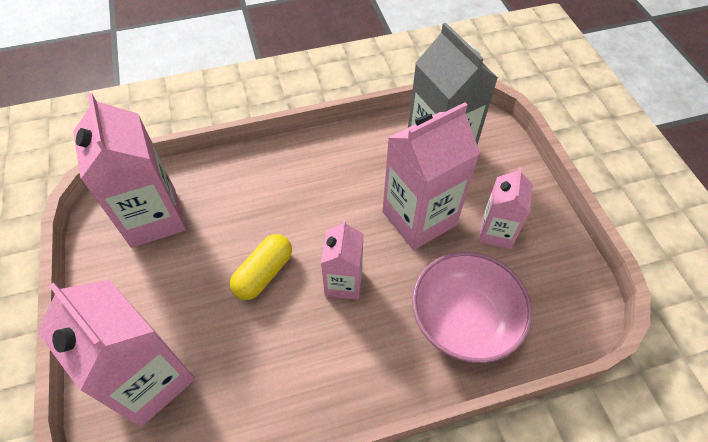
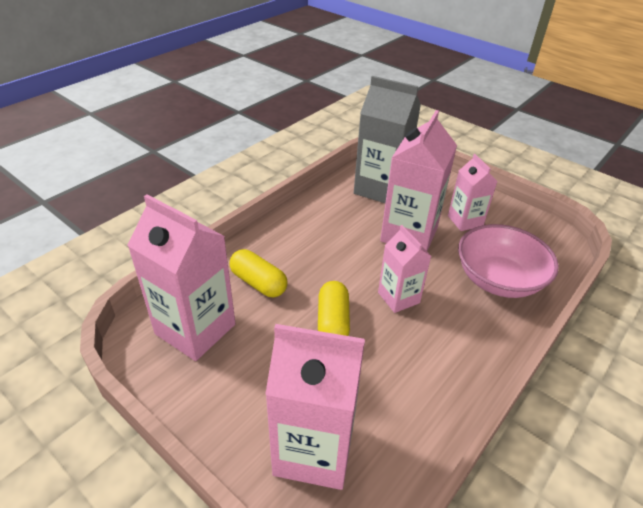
camera: 35 degrees left, 15 degrees down
none -> yellow capsule [230,249,287,297]

